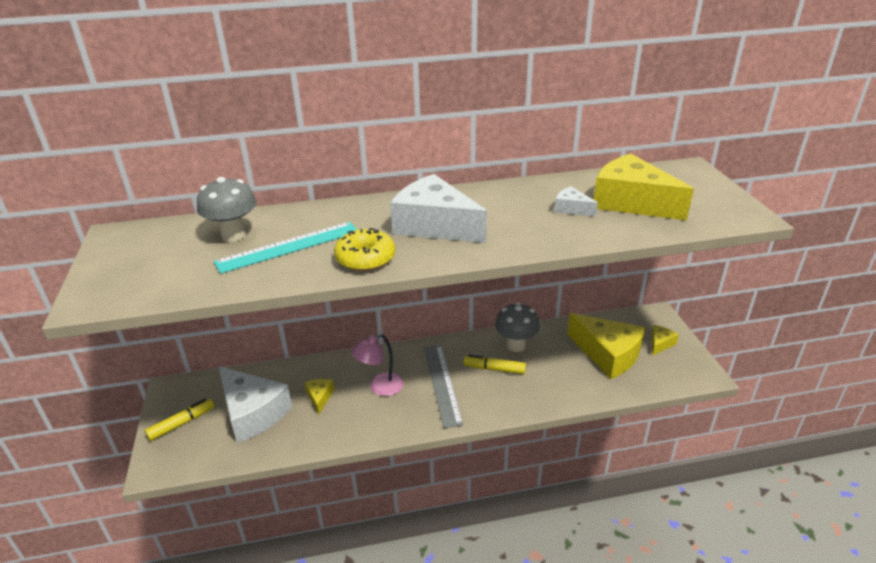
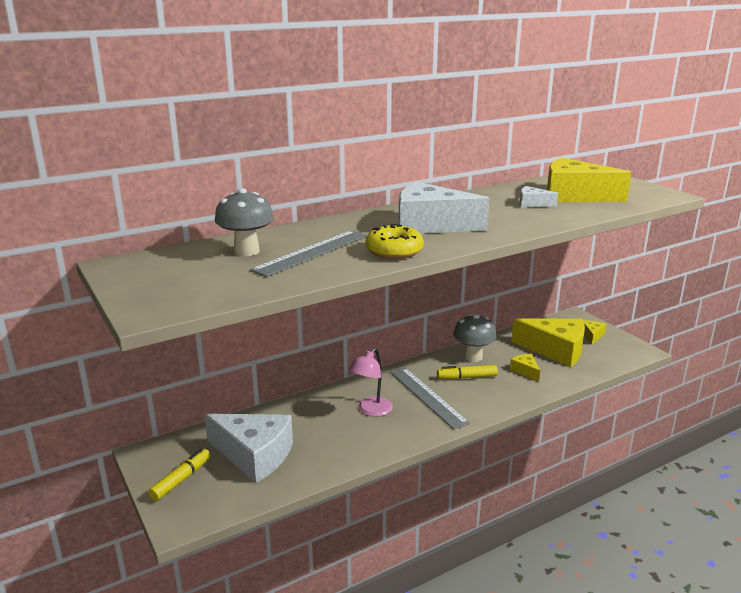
camera: 20 degrees left, 10 degrees down
turquoise ruler [214,222,358,274] -> grey ruler [250,230,367,277]
yellow cheese [305,379,335,414] -> yellow cheese moved to [510,354,540,382]

